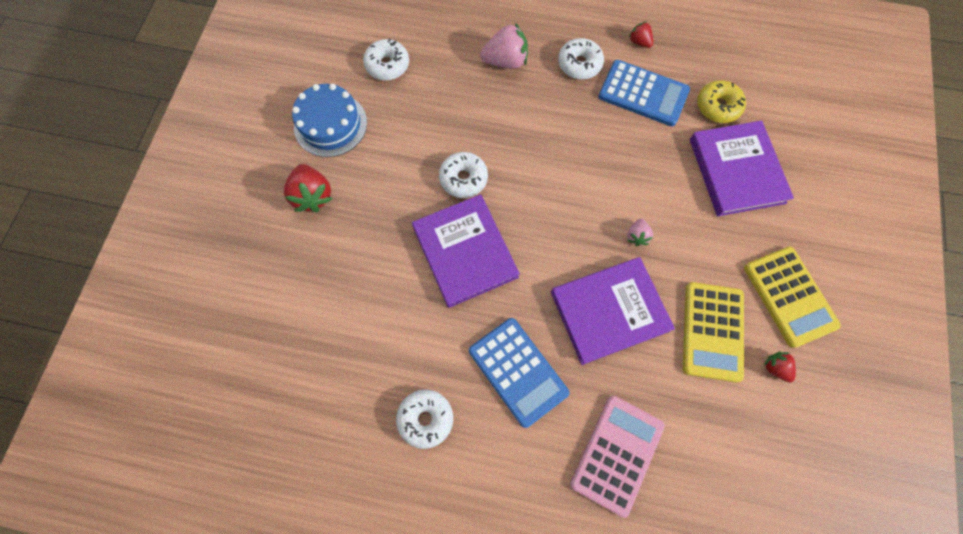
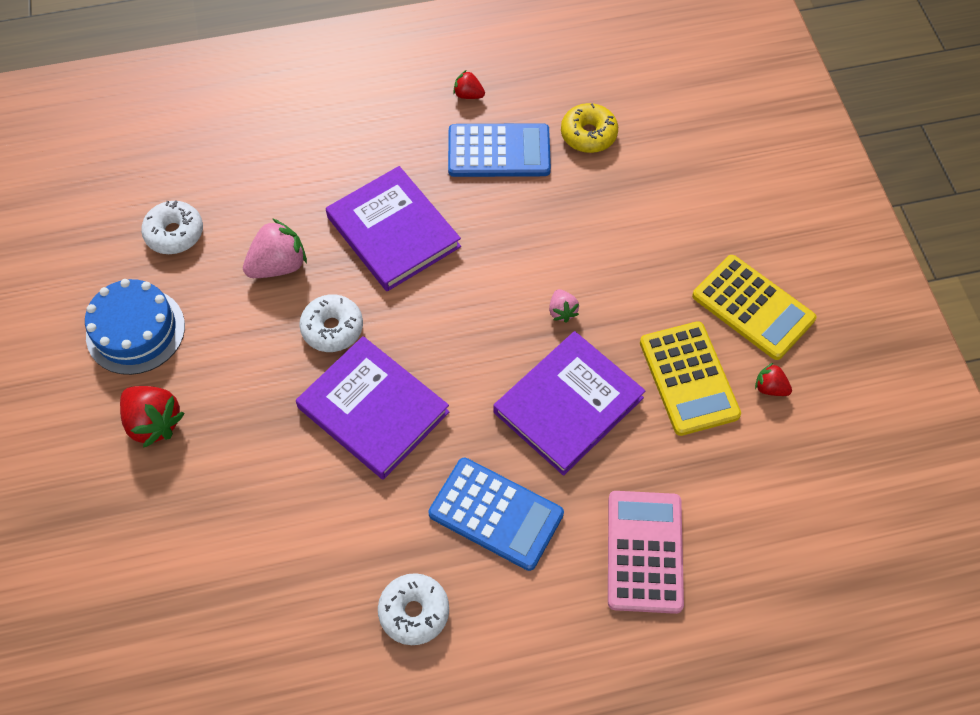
camera: 25 degrees left, 10 degrees down
pink strawberry [480,23,528,69] -> pink strawberry moved to [243,218,307,278]
white donut [558,38,604,79] -> none
purple book [690,121,794,216] -> purple book moved to [326,166,461,291]

